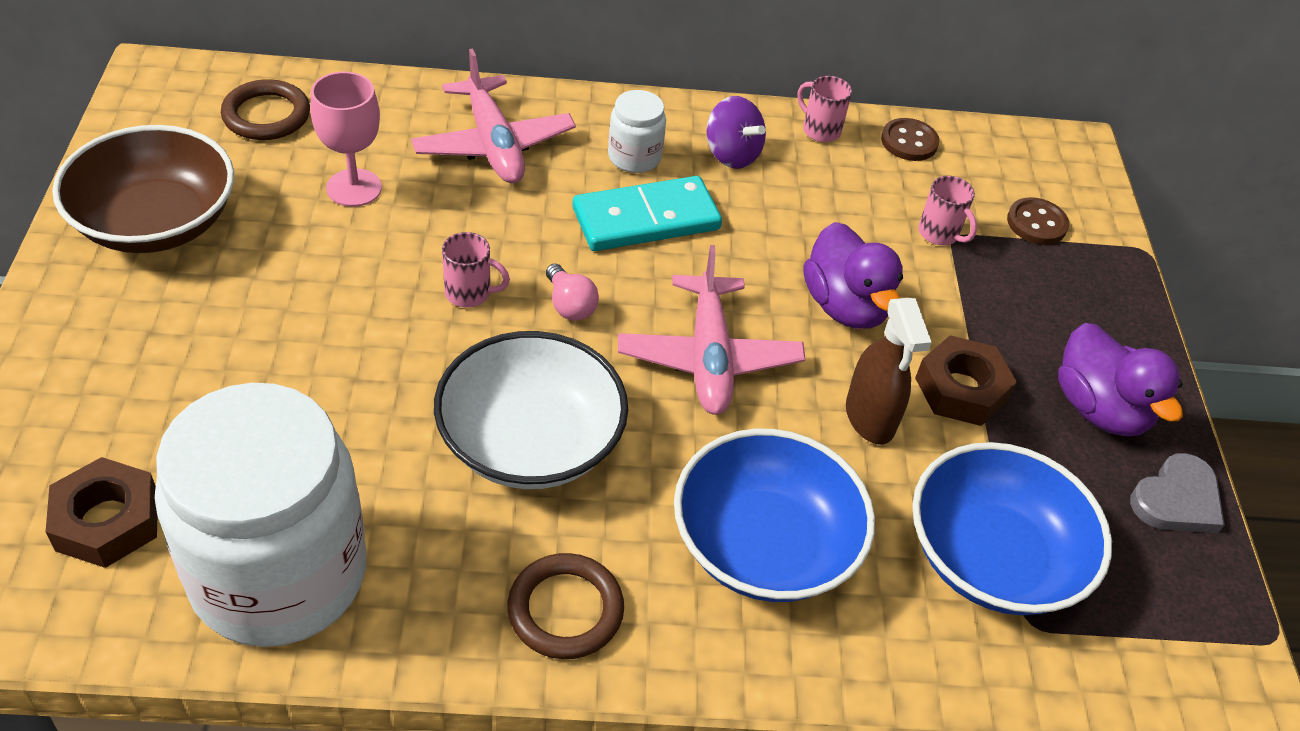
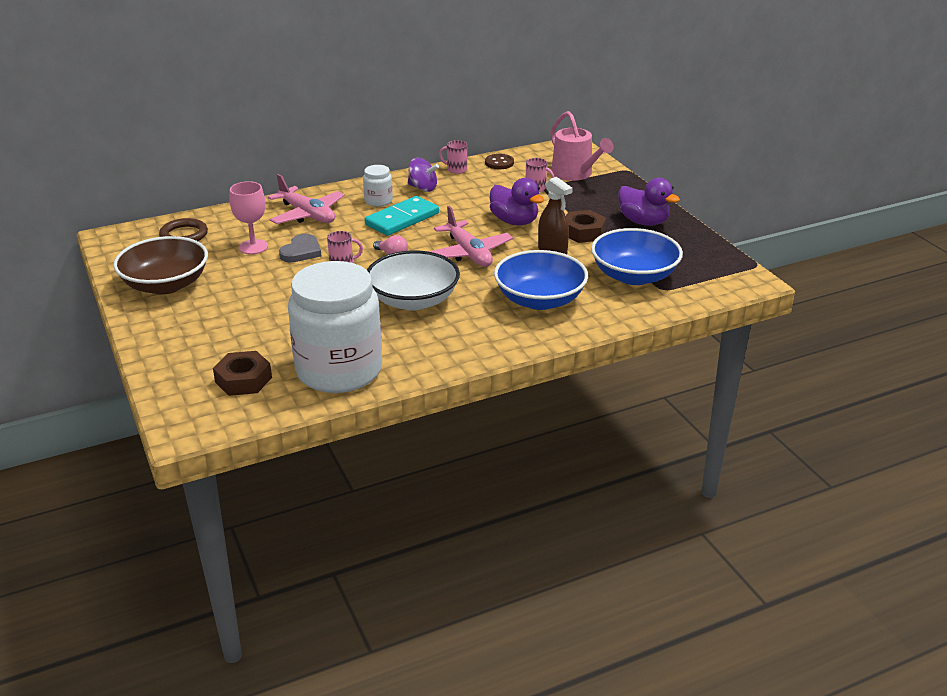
camera: 20 degrees left, 15 degrees down
brown ring [507,553,624,659] -> none
brown button [1007,197,1069,245] -> pink watering can [550,111,614,181]
grey heart [1130,453,1225,533] -> grey heart moved to [279,234,321,262]

